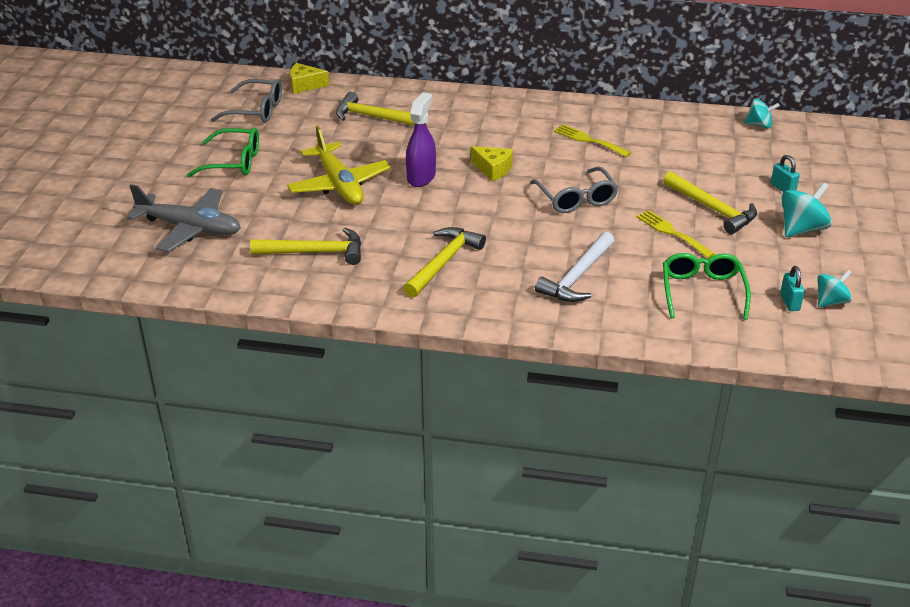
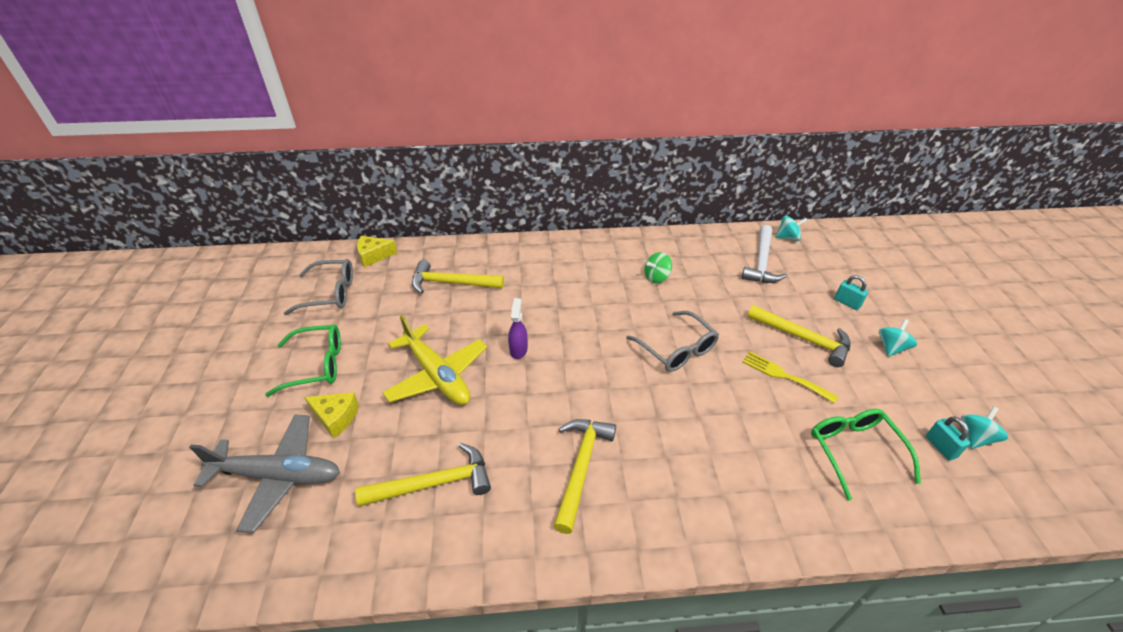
camera: 15 degrees left, 5 degrees up
purple spray bottle [406,92,436,187] -> purple spray bottle [508,298,528,359], size x0.66
yellow cheese [471,146,513,181] -> yellow cheese moved to [304,392,359,438]
white hammer [535,232,615,302] -> white hammer moved to [742,225,787,283]
yellow fork [554,124,631,157] -> green spinning top [644,252,672,283]
turquoise spinning top [782,182,832,237] -> turquoise spinning top [879,319,917,357], size x0.66

